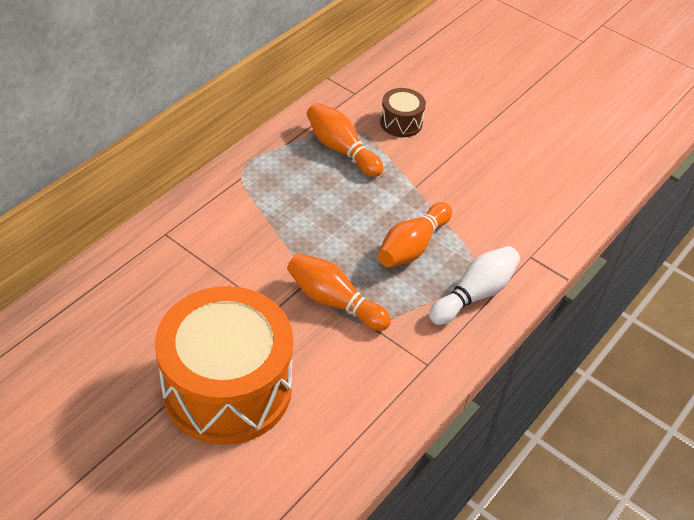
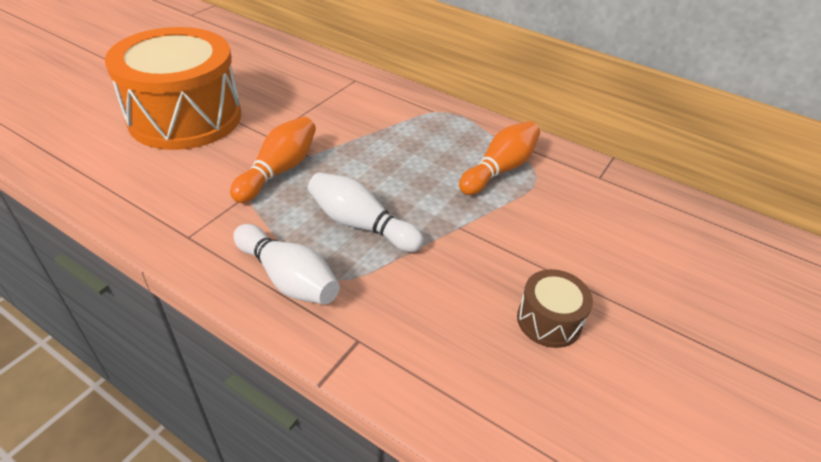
camera: 85 degrees right, 5 degrees down
orange bowling pin [378,202,452,267] -> white bowling pin [308,172,424,252]
brown drum [380,88,426,137] -> brown drum moved to [517,269,593,348]

